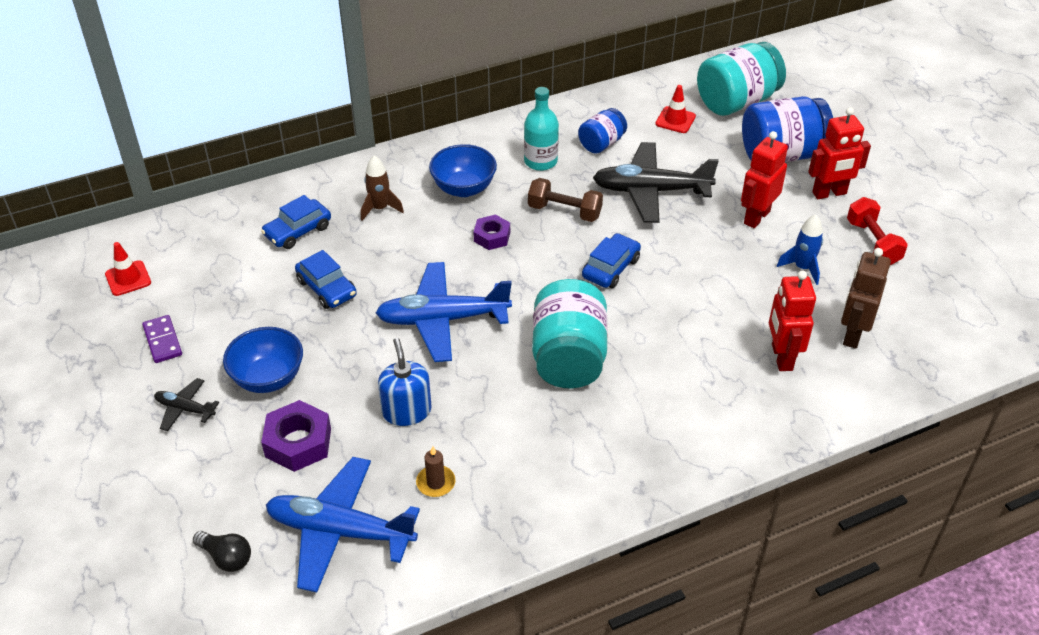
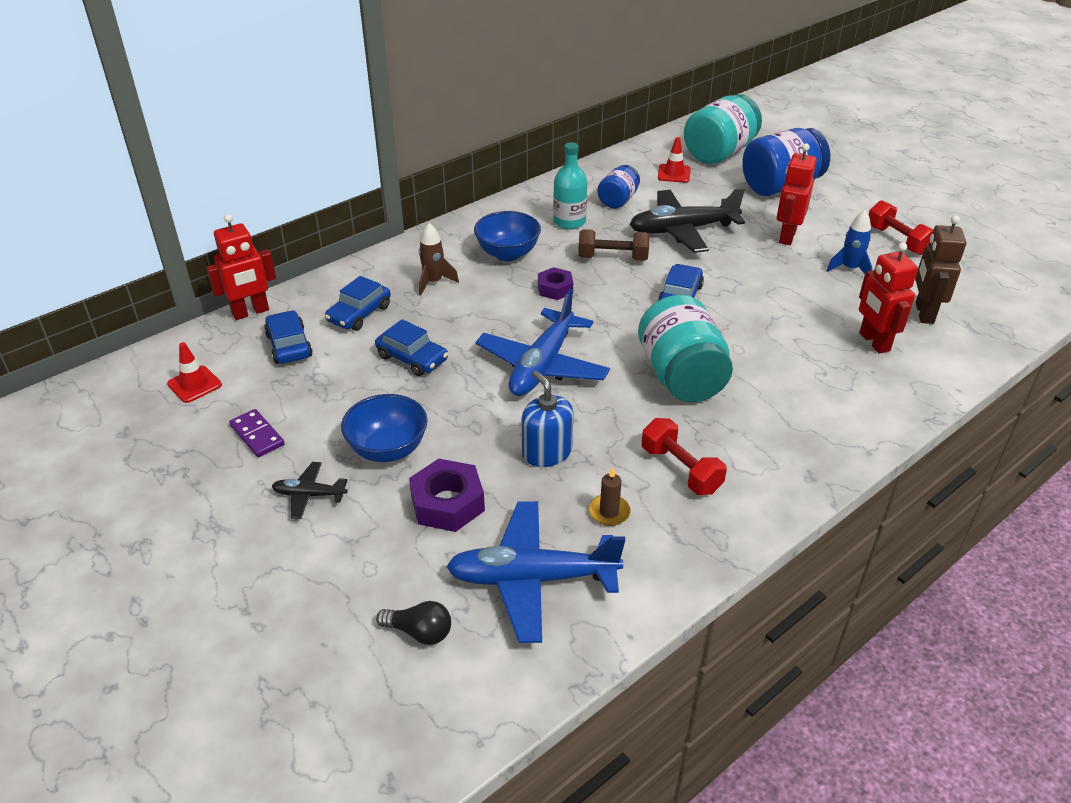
camera: 15 degrees left, 5 degrees down
blue plane [376,262,512,362] -> blue plane turned 45 degrees counterclockwise [476,289,610,396]
red robot [808,107,871,199] -> red robot moved to [206,214,276,320]
none -> blue car [264,310,313,364]
none -> red dumbbell [642,418,727,495]

